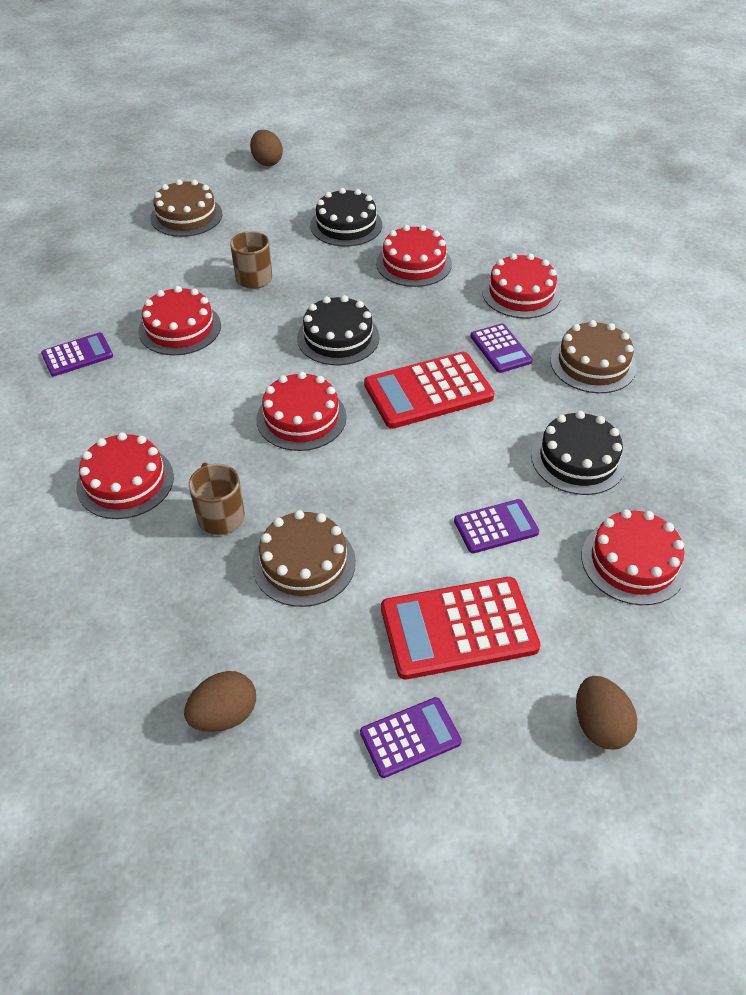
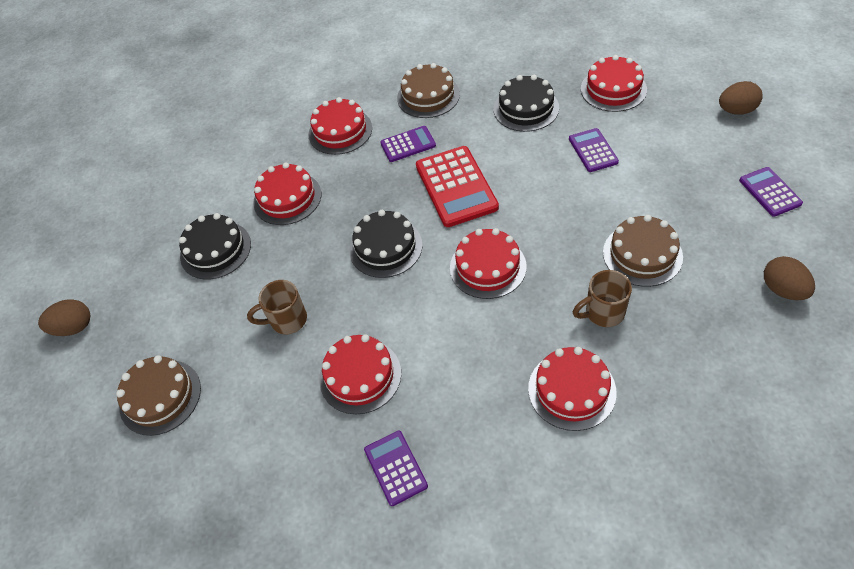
camera: 80 degrees left, 5 degrees up
red calculator [381,577,541,679] -> none

